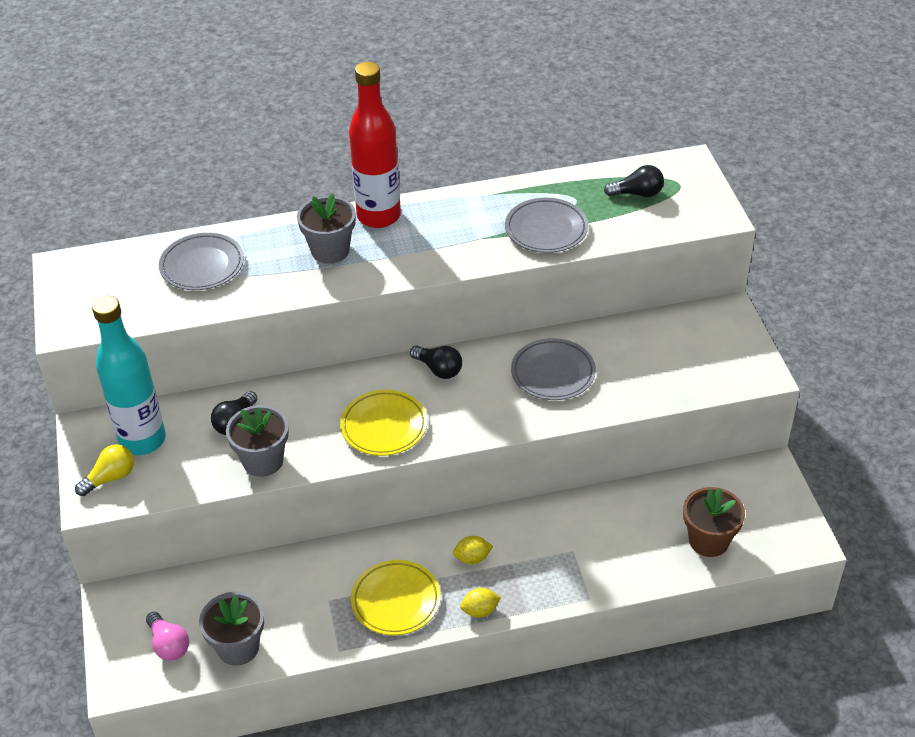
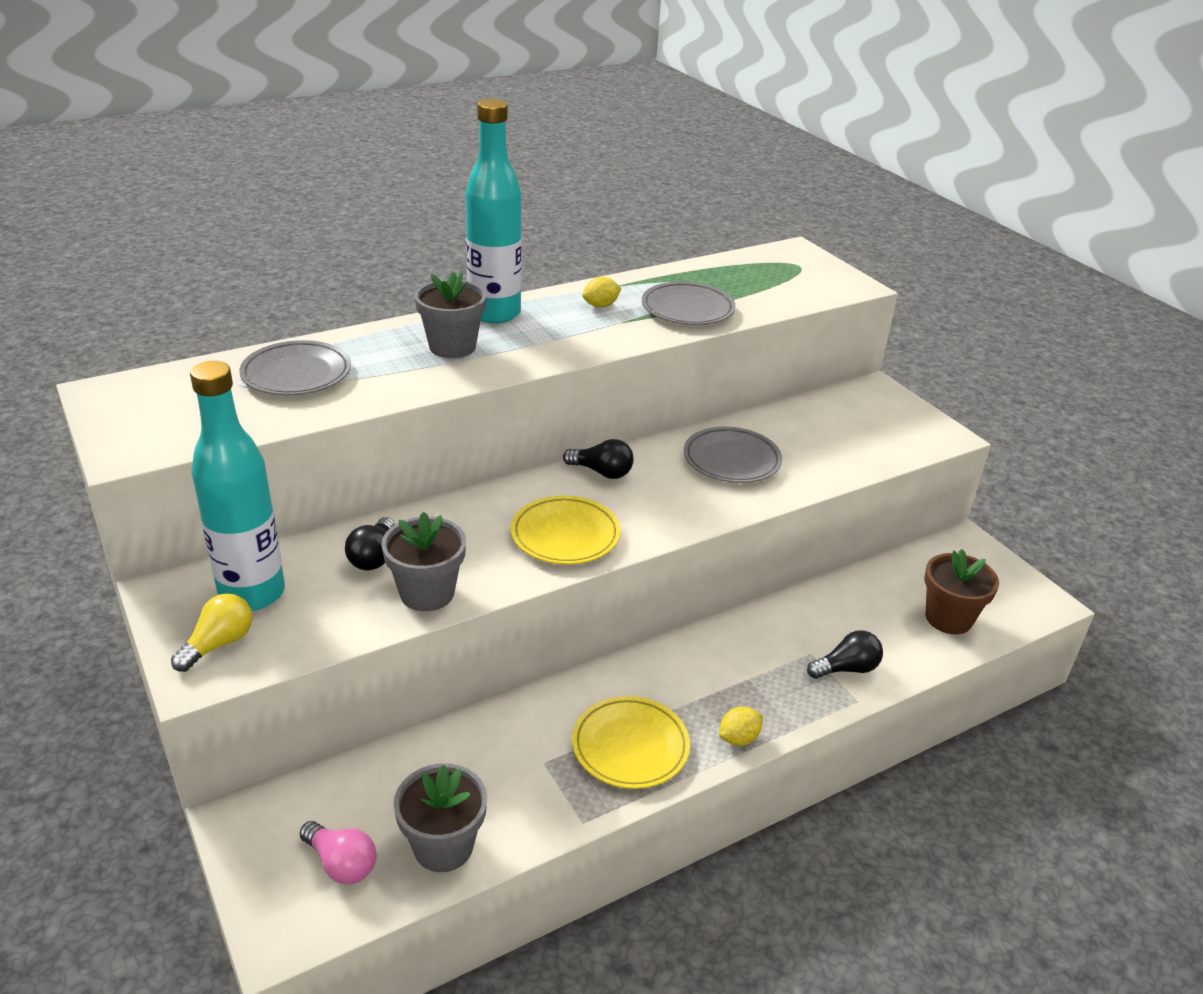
camera: 20 degrees left, 10 degrees down
red bottle [349,62,401,228] -> turquoise bottle [465,99,522,324]
yellow lemon [453,536,493,564] -> yellow lemon moved to [582,277,621,308]
black light bulb [604,165,664,197] -> black light bulb moved to [807,630,883,679]

